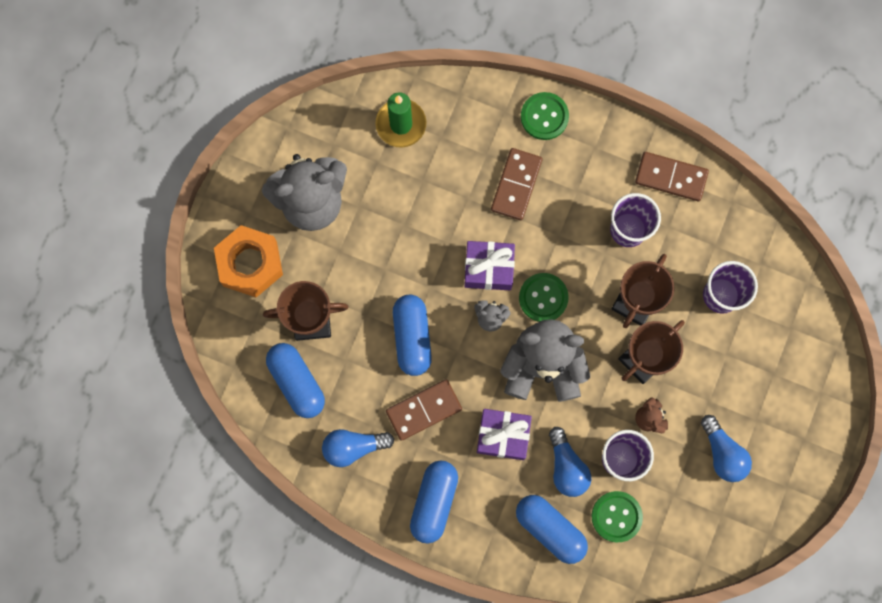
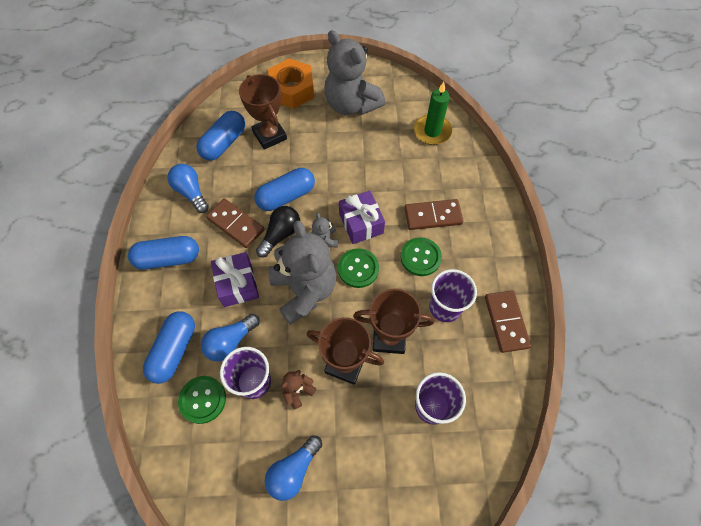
camera: 65 degrees right, 15 degrees down
green button [521,92,569,140] -> green button moved to [400,237,442,276]
none -> black light bulb [256,206,300,258]

